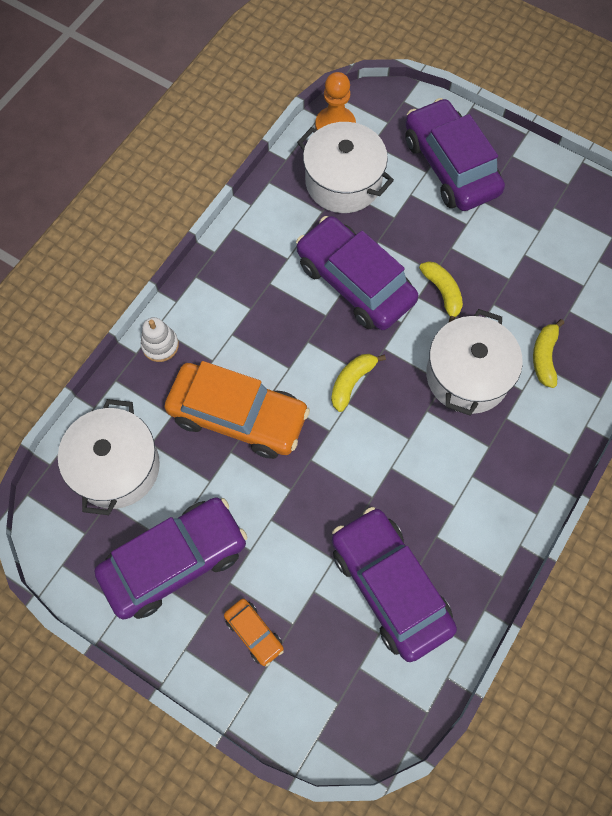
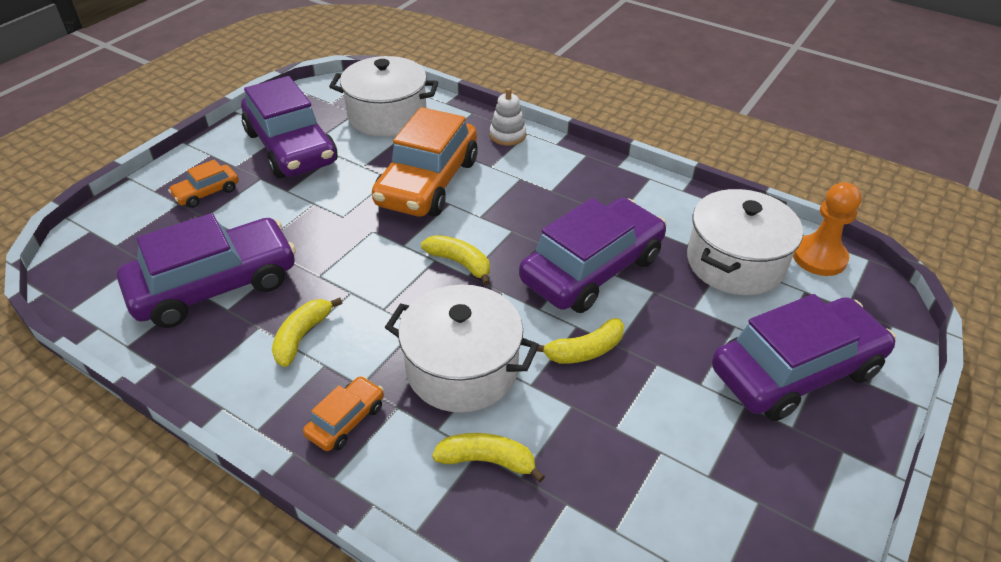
camera: 90 degrees right, 25 degrees down
none -> yellow banana [272,298,342,367]
none -> orange car [303,376,384,451]

